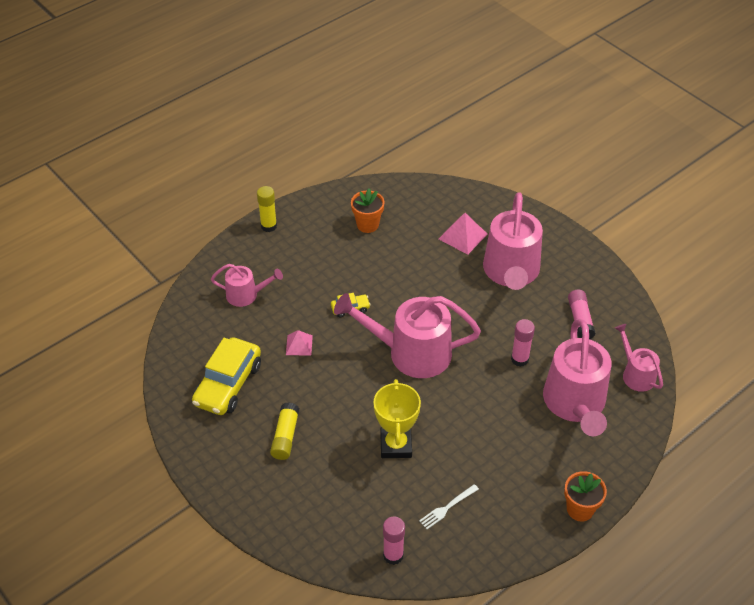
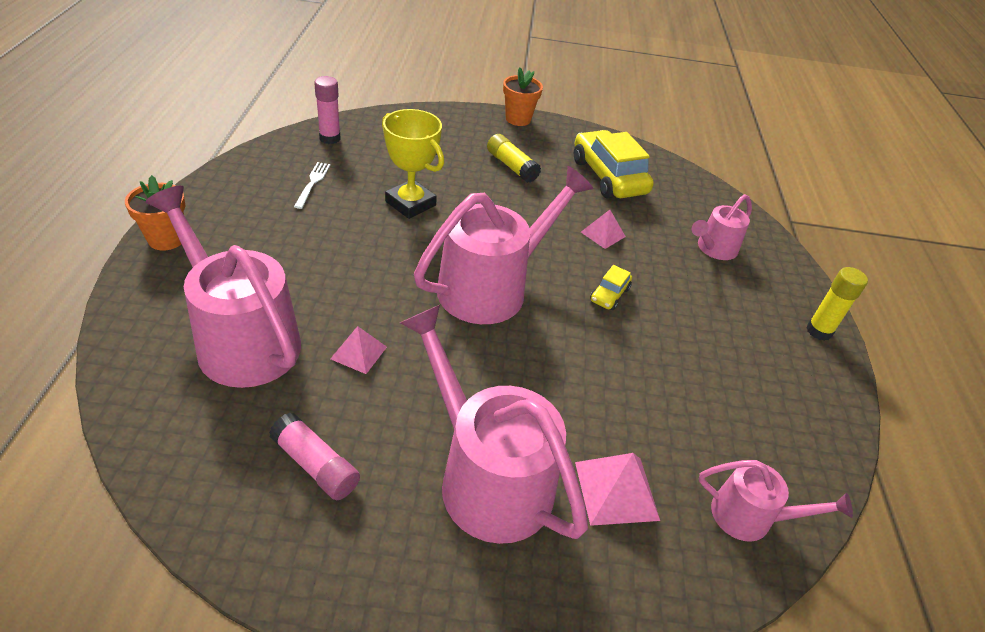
camera: 130 degrees right, 5 degrees down
orange flower pot [351,188,385,233] -> orange flower pot moved to [503,68,543,126]
pink glue stick [511,319,535,367] -> pink pyramid [330,326,387,374]
pink watering can [615,324,663,392] -> pink watering can moved to [699,460,853,542]

